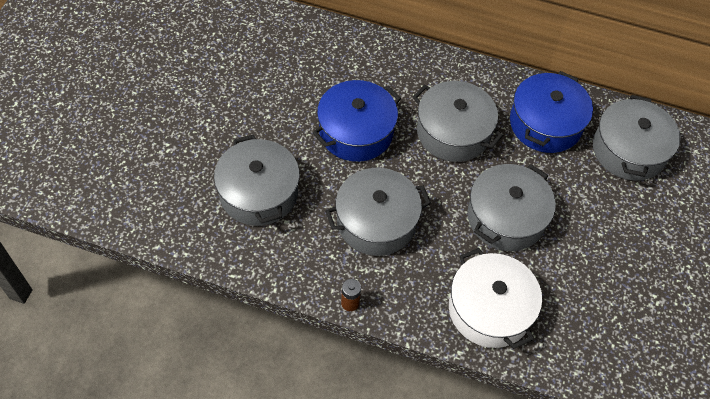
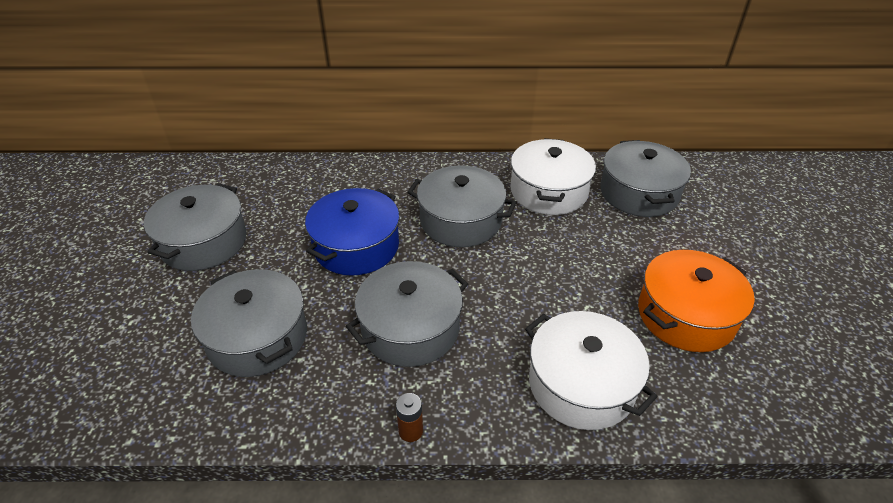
camera: 15 degrees left, 15 degrees down
grey pot [467,164,556,251] -> grey pot moved to [144,183,247,271]
blue pot [510,71,593,153] -> white pot [511,138,596,215]
none -> orange pot [638,250,755,352]

